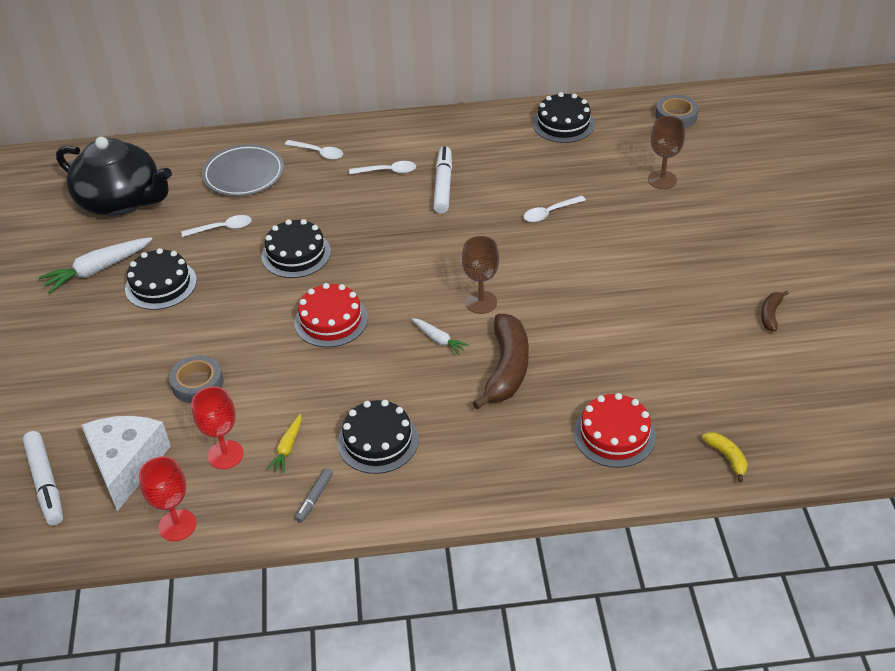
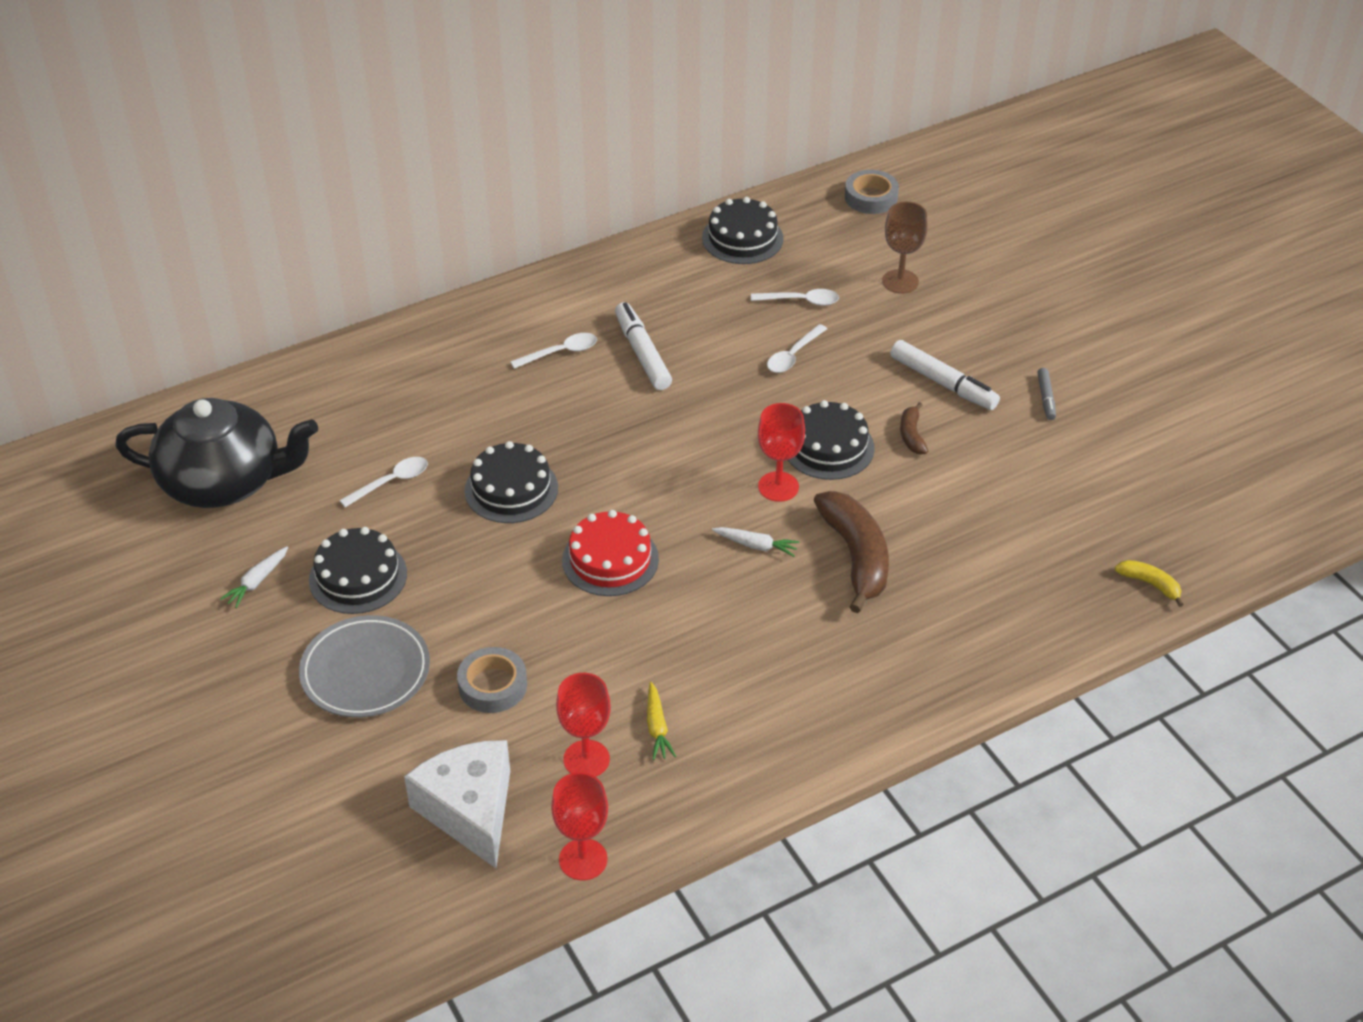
camera: 25 degrees left, 0 degrees up
white marker [22,431,63,525] -> white marker moved to [890,340,1000,410]
white carrot [39,237,152,293] -> white carrot [220,546,288,608], size x0.56
grey plate [202,144,284,196] -> grey plate moved to [299,615,430,718]
white spoon [285,140,343,160] -> white spoon moved to [751,289,839,306]
grey marker [295,468,333,523] -> grey marker moved to [1037,368,1056,420]
black cake [337,400,419,474] -> black cake moved to [788,400,874,480]
brown goblet [462,236,499,314] -> red goblet [758,403,805,502]
red cake [574,393,656,468] -> none
brown banana [761,291,789,332] -> brown banana moved to [900,402,928,455]

